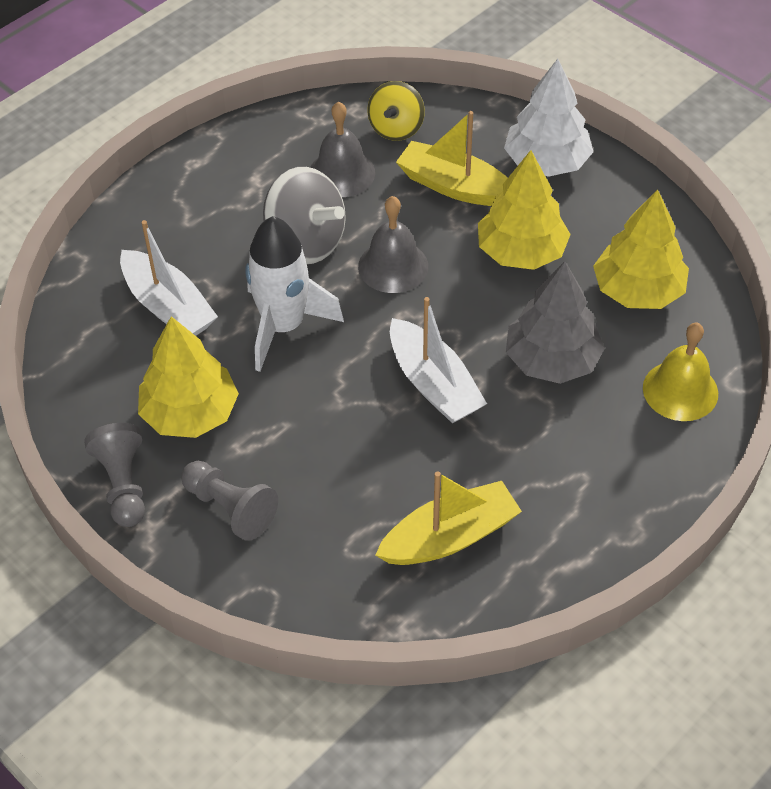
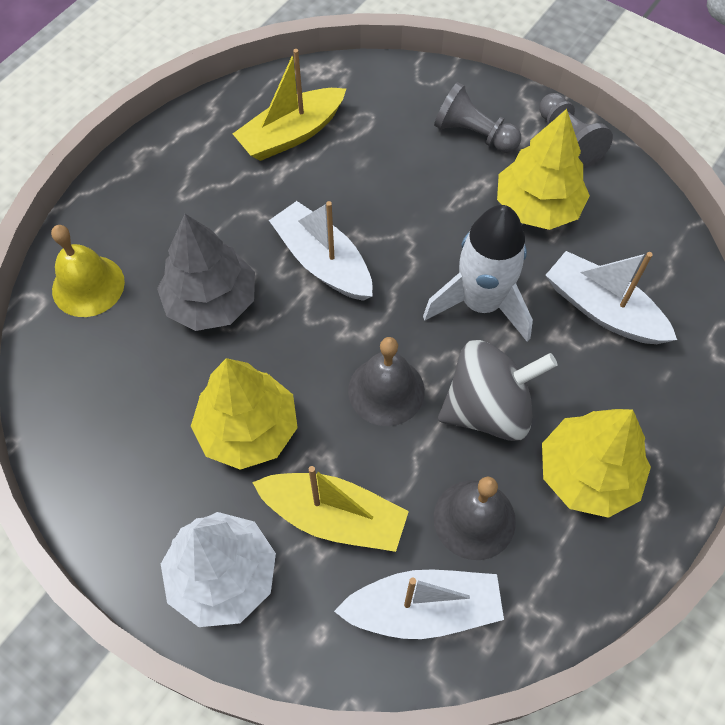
camera: 170 degrees right, 10 degrees up
grey spinning top [263,167,346,264] -> grey spinning top turned 135 degrees clockwise [438,340,557,441]
yellow spinning top [367,81,425,141] -> white boat [334,569,504,639]
yellow tree [593,189,689,309] -> yellow tree moved to [542,409,651,518]

